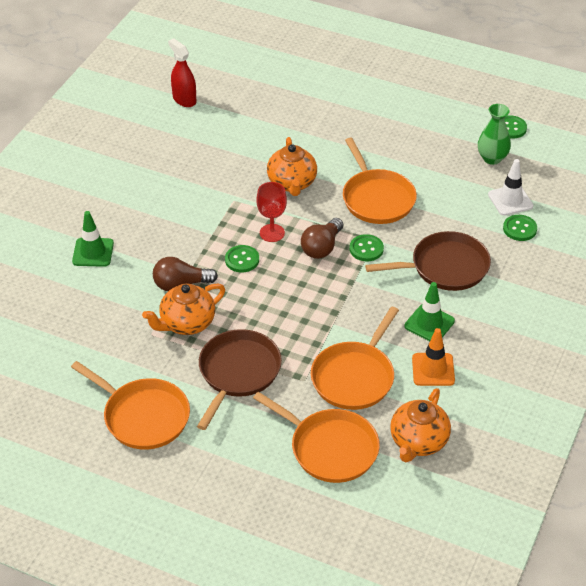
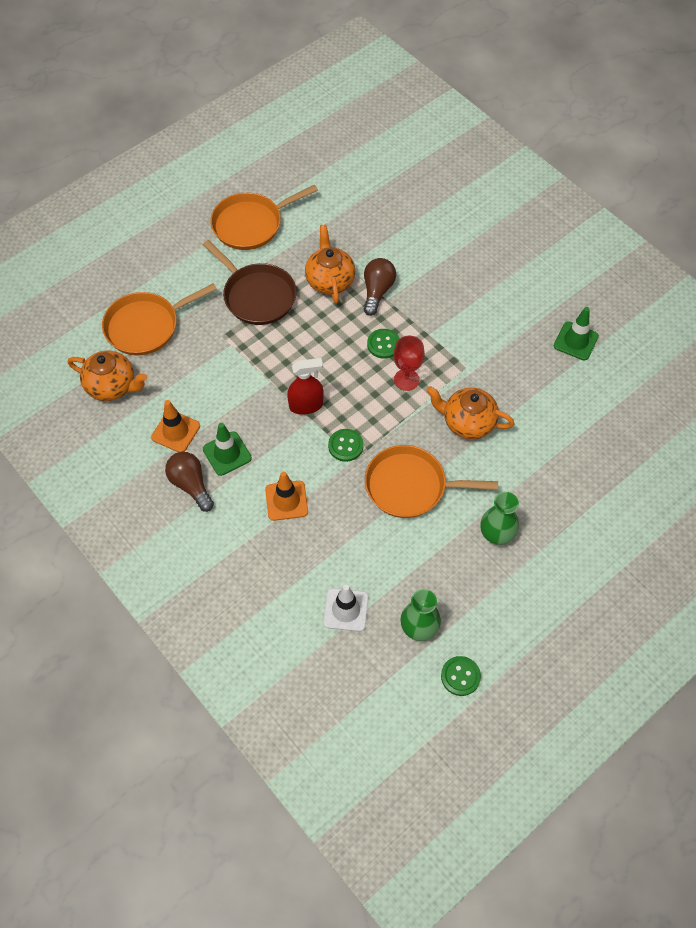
camera: 115 degrees right, 15 degrees up
green traffic cone [72,211,114,267] -> green traffic cone moved to [554,307,599,360]
red spray bottle [168,38,196,107] -> red spray bottle moved to [287,358,324,415]
brown light bulb [301,218,343,259] -> brown light bulb moved to [165,452,214,512]
orange pan [311,306,399,410] -> none
brown pan [365,231,491,291] -> orange traffic cone [265,471,308,521]
orange teapot [390,388,451,462] -> orange teapot turned 150 degrees clockwise [68,351,147,401]
green button [503,215,537,241] -> none
none -> green vase [480,492,519,545]

